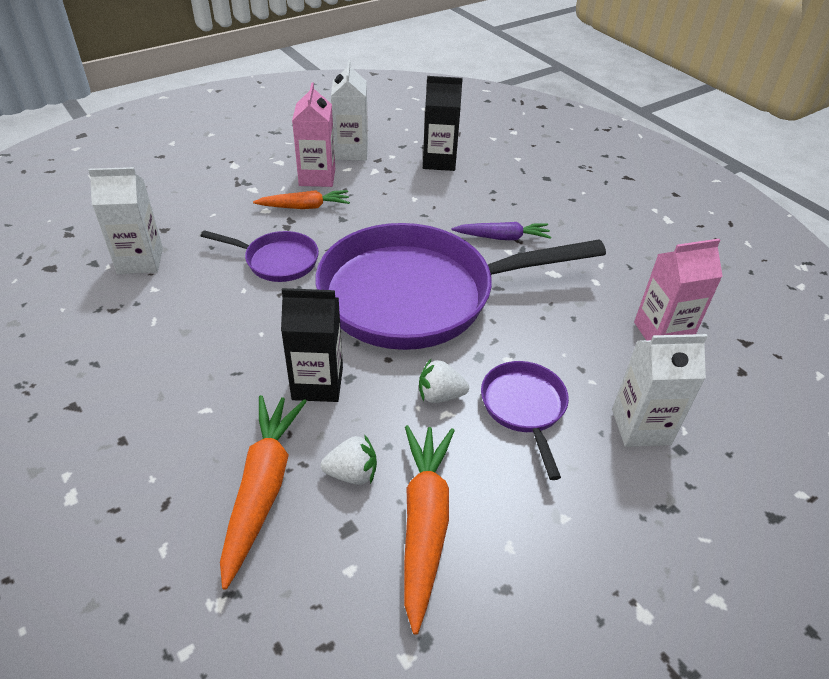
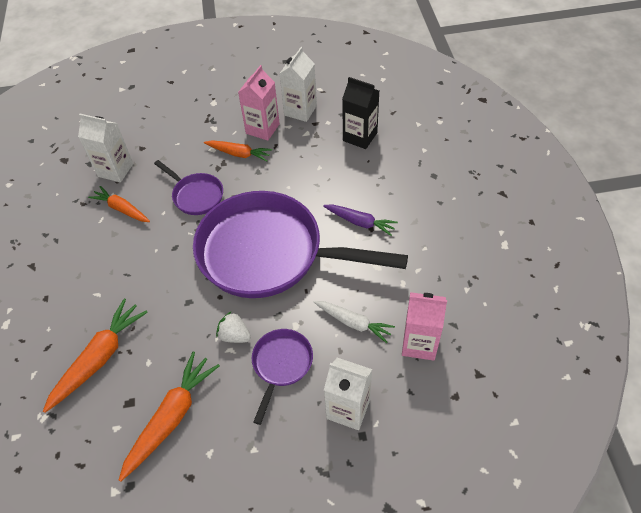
camera: 30 degrees right, 10 degrees up
black carton [281,288,343,402] -> none
white strawberry [321,434,377,485] -> none
none -> orange carrot [88,186,150,222]
none -> white carrot [314,301,395,343]

